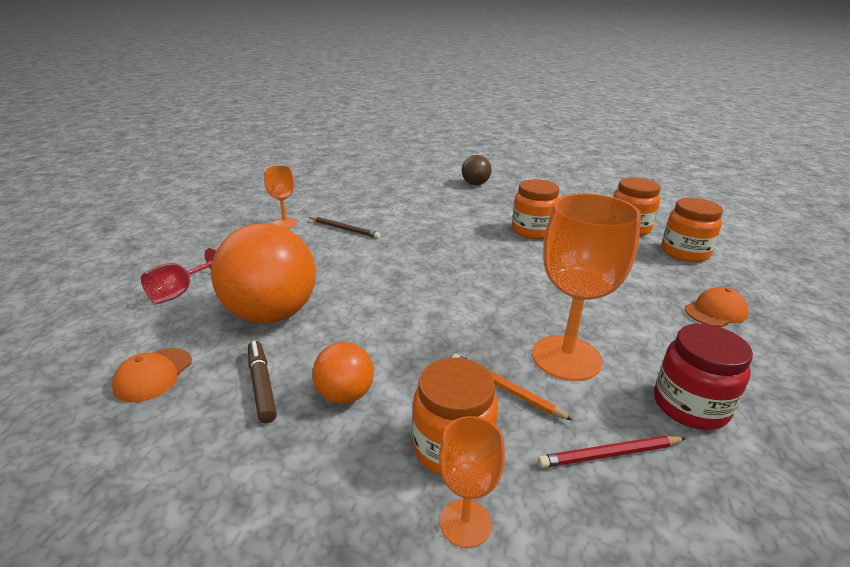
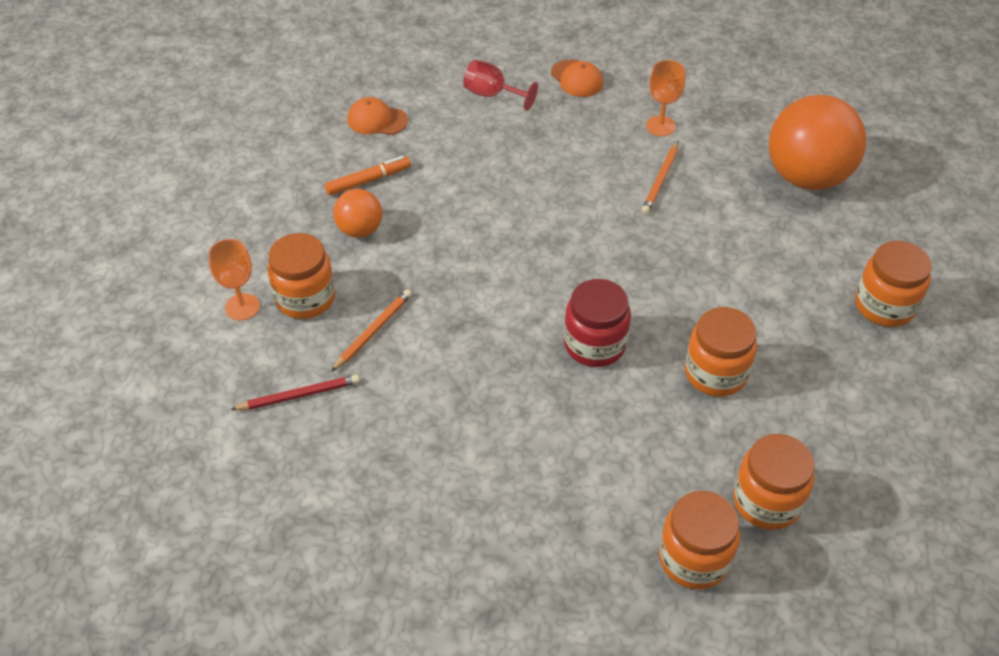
camera: 85 degrees right, 20 degrees up
orange ball [211,223,316,324] -> orange ball moved to [769,95,866,190]
brown marker [248,341,277,423] -> orange marker [325,156,411,196]
brown pencil [309,217,381,239] -> orange pencil [642,141,679,214]
brown ball [462,155,492,185] -> orange jar [855,241,932,327]
orange goblet [532,193,641,381] -> none
red pencil [538,436,686,468] -> red pencil turned 90 degrees clockwise [230,374,360,410]
red jar [654,324,753,430] -> red jar moved to [564,279,631,367]
orange cap [685,287,749,327] -> orange cap moved to [551,59,603,97]

